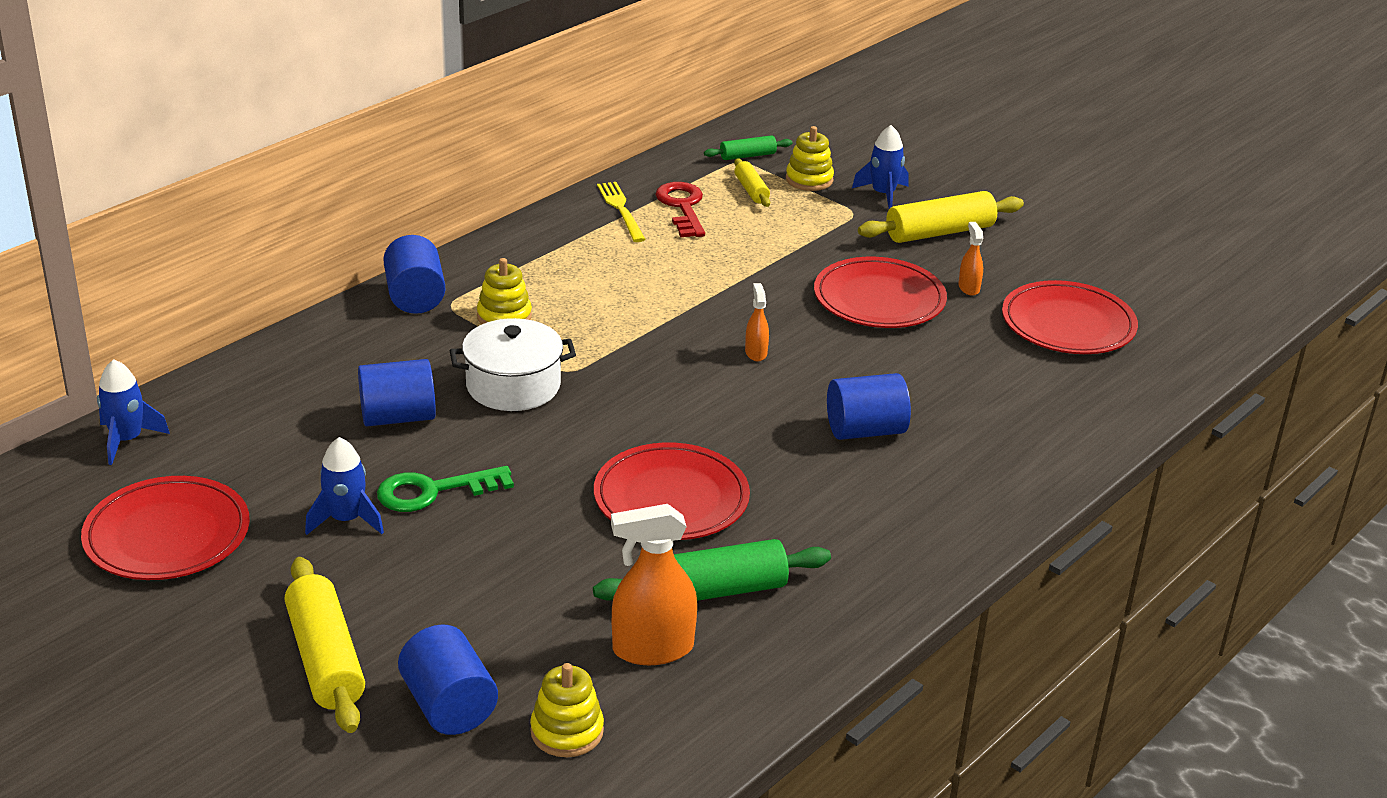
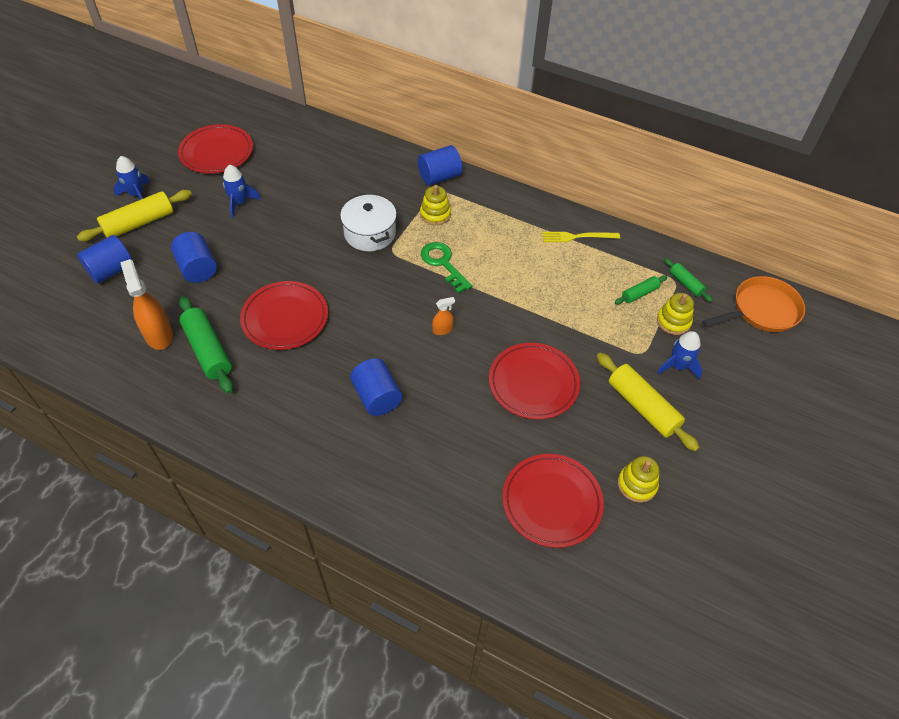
camera: 75 degrees right, 20 degrees up
blue rocket [97,359,170,465] -> blue rocket moved to [113,156,150,200]
blue cylinder [358,359,436,427] -> blue cylinder moved to [171,232,217,283]
green key [377,466,514,512] -> green key moved to [421,242,472,293]
yellow stacking toy [530,663,604,757] -> yellow stacking toy moved to [618,456,659,503]
yellow fork [597,182,646,242] -> yellow fork turned 150 degrees counterclockwise [542,232,620,242]
red key [655,182,705,237] -> none
yellow rolling pin [734,158,770,207] -> green rolling pin [615,275,667,304]
orange spray bottle [958,222,983,296] -> none
none -> orange pan [702,276,805,332]

